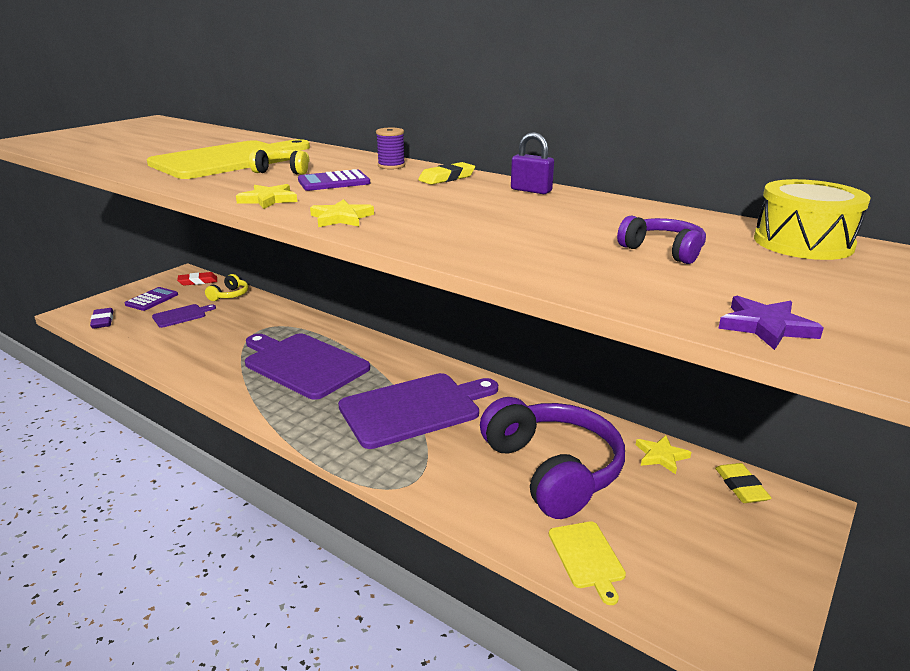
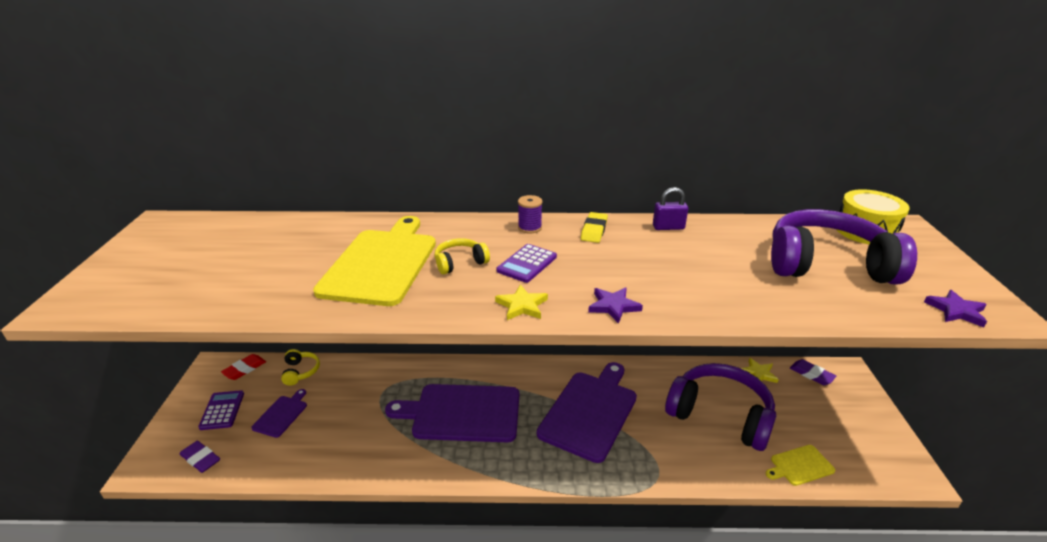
camera: 35 degrees left, 5 degrees up
yellow star [310,199,374,227] -> purple star [588,287,643,324]
yellow cutting board [549,521,626,605] -> yellow cutting board turned 120 degrees clockwise [766,445,836,486]
purple headphones [617,215,706,264] -> purple headphones [771,209,917,285], size x2.30
yellow eraser [715,463,771,503] -> purple eraser [790,359,836,385]

